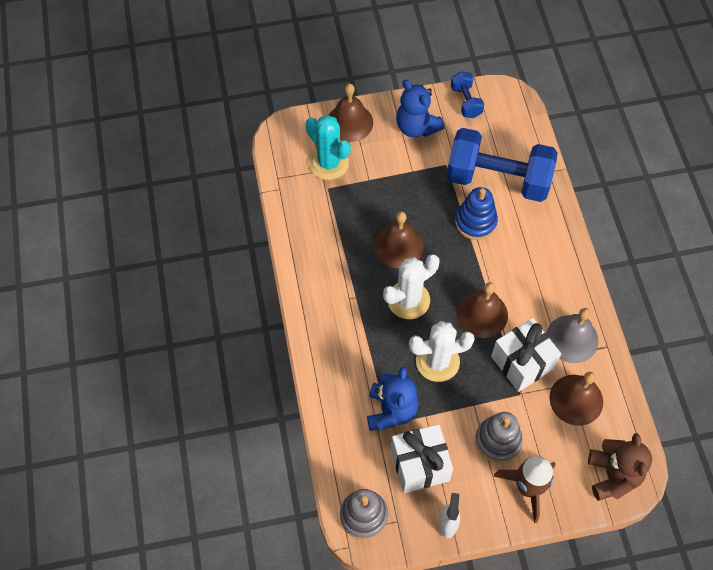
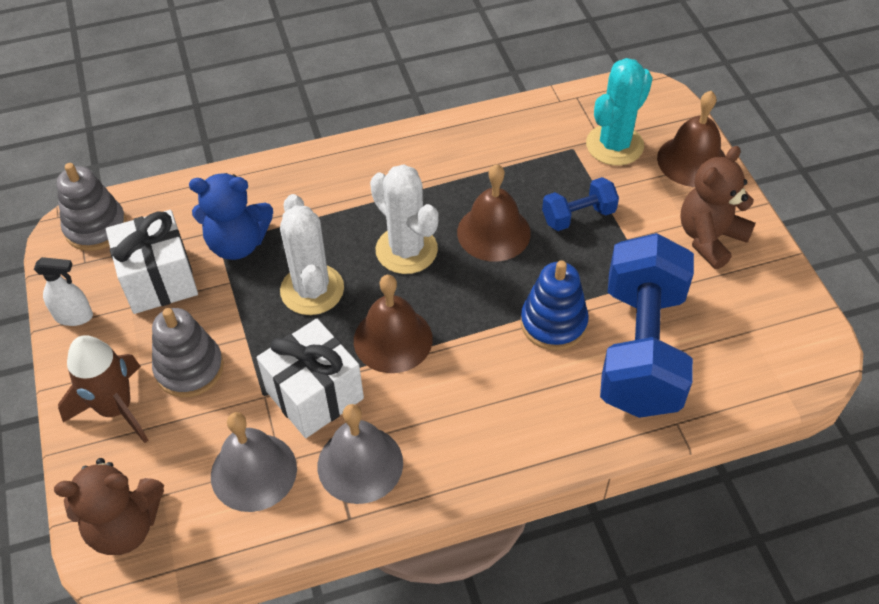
camera: 85 degrees right, 10 degrees down
blue teddy bear [396,80,445,137] -> brown teddy bear [680,146,755,269]
blue dumbbell [451,71,484,118] -> blue dumbbell moved to [542,177,619,231]
brown bell [549,372,603,426] -> grey bell [211,412,297,512]

